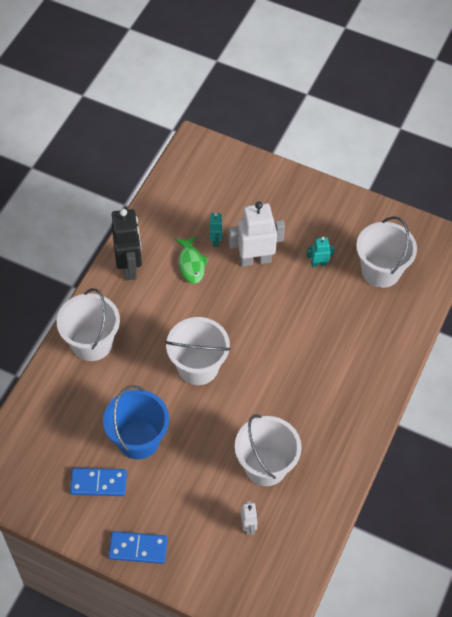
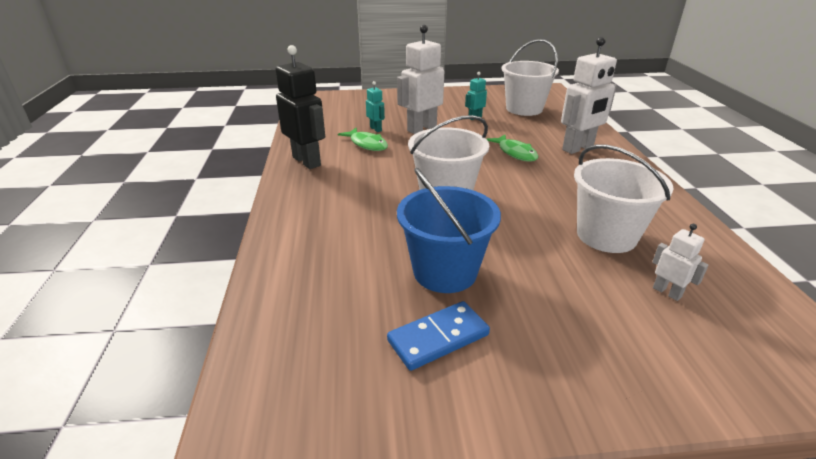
camera: 30 degrees left, 25 degrees down
white bucket [57,288,120,361] -> none
blue domino [108,531,167,564] -> none
none -> green fish [487,135,539,162]
none -> white robot [561,37,617,154]

